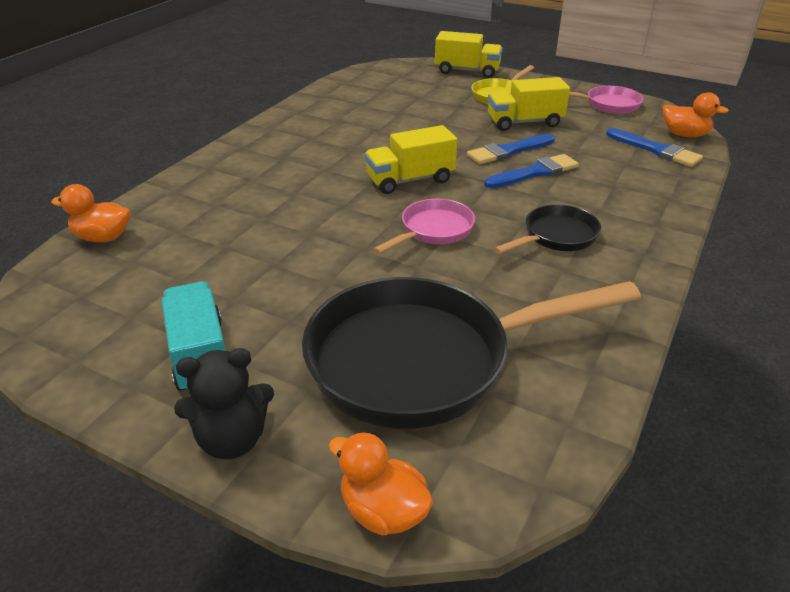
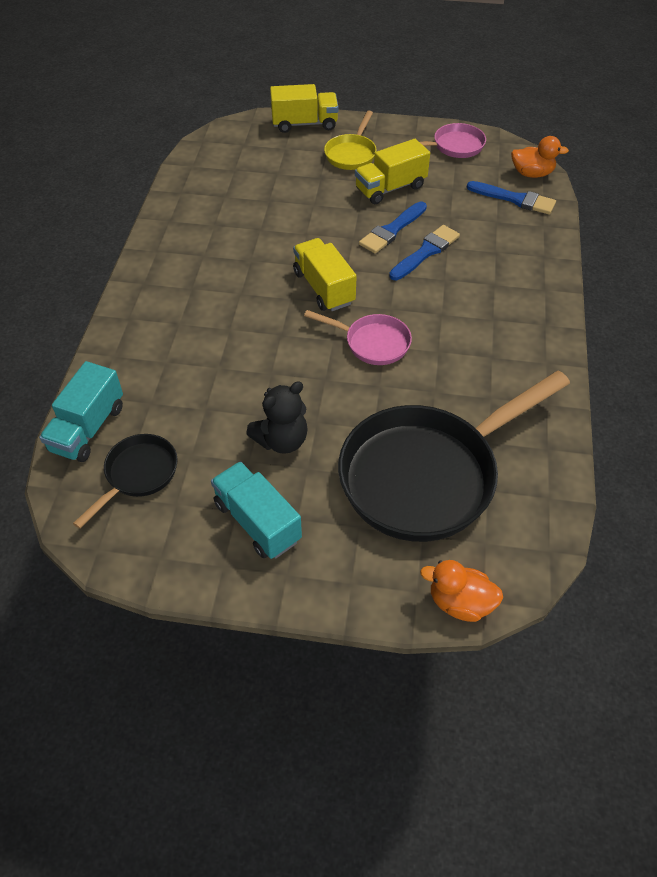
camera: 20 degrees left, 15 degrees up
orange duck [51,184,130,242] -> turquoise truck [39,361,123,462]
black teddy bear [174,348,274,459] -> black teddy bear moved to [246,382,308,454]
yellow truck [365,125,457,194] -> yellow truck turned 105 degrees clockwise [293,238,357,311]
pink pan [373,199,475,254] -> pink pan turned 90 degrees clockwise [304,310,412,365]
black pan [494,204,601,254] -> black pan moved to [73,434,178,529]

